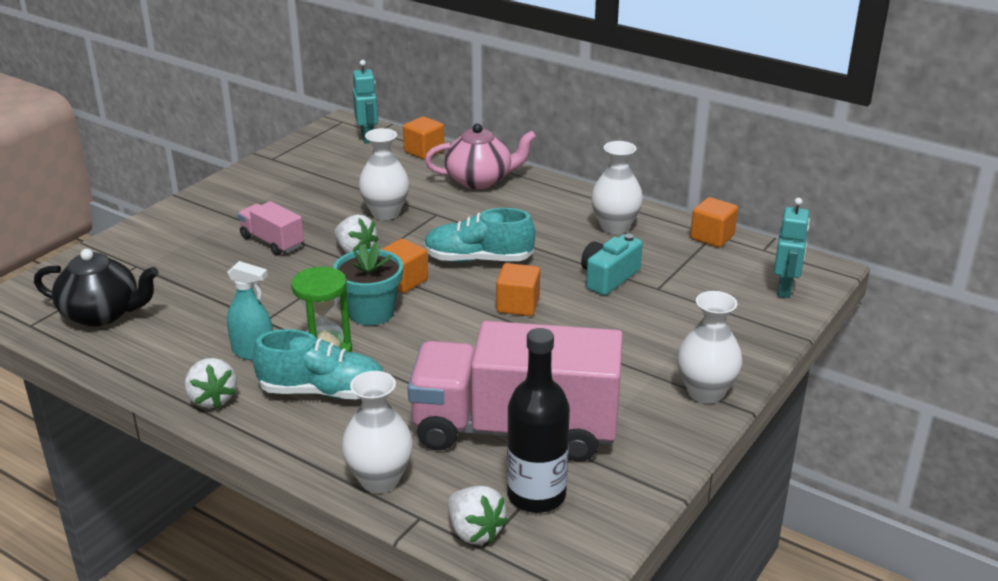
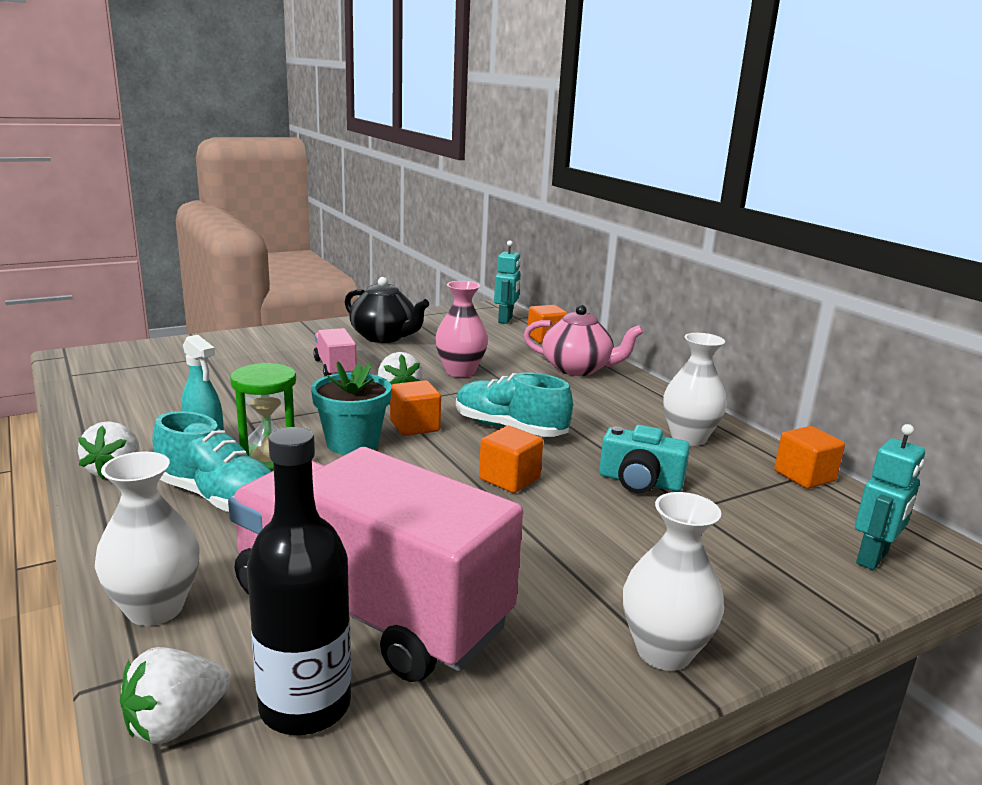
camera: 25 degrees right, 10 degrees down
black teapot [34,249,159,327] -> black teapot moved to [345,277,429,343]
white vase [359,128,409,220] -> pink vase [435,281,488,377]
white strawberry [448,486,508,544] -> white strawberry turned 60 degrees clockwise [120,647,231,744]
turquoise camera [581,234,643,295] -> turquoise camera turned 135 degrees counterclockwise [599,425,690,493]

